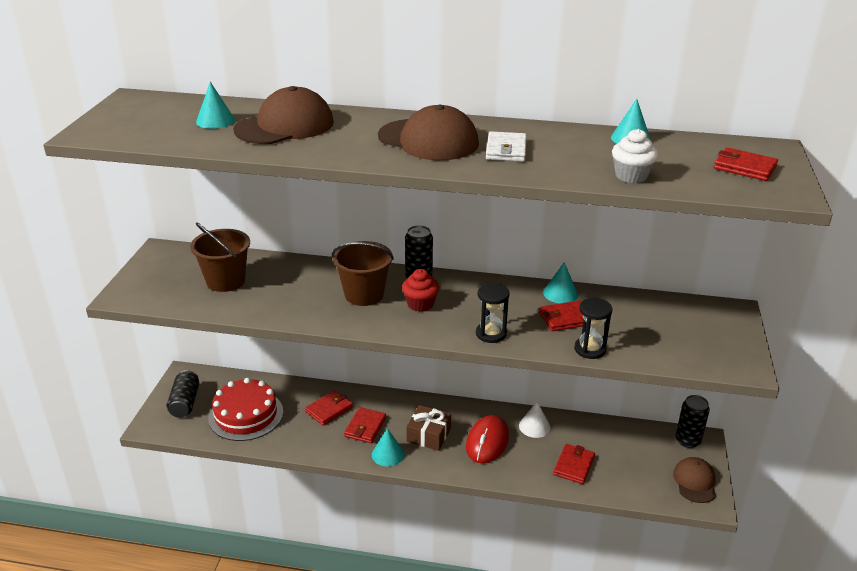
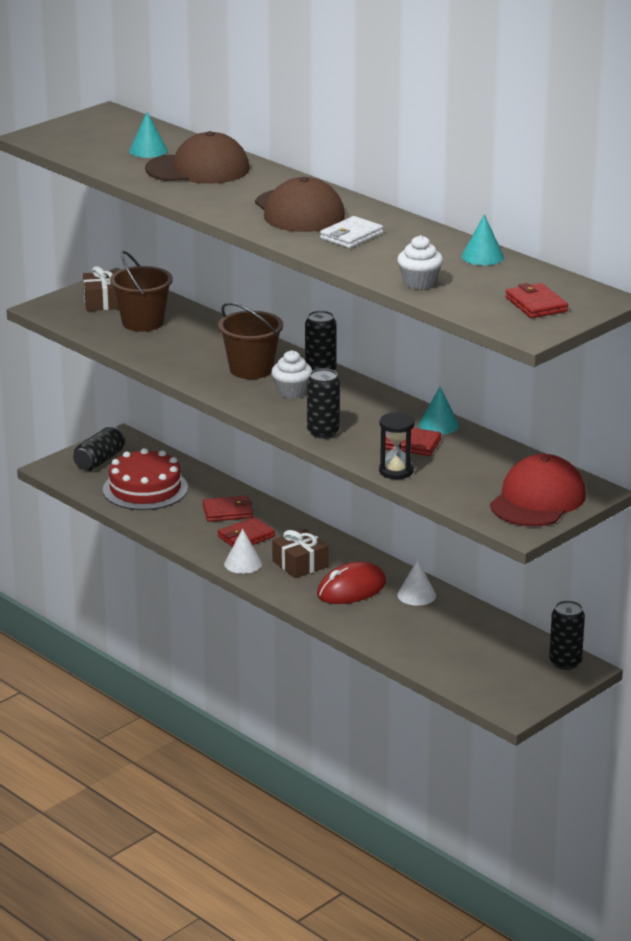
camera: 35 degrees right, 5 degrees down
turquoise cone [372,428,404,466] -> white cone [224,528,262,574]
red cupcake [402,269,439,312] -> white cupcake [271,350,312,399]
black hourglass [476,283,510,343] -> black can [307,368,340,439]
red wallet [553,444,595,484] -> none
brown cap [673,457,716,503] -> none
none -> brown gift [83,266,119,311]
none -> red cap [490,454,586,526]

